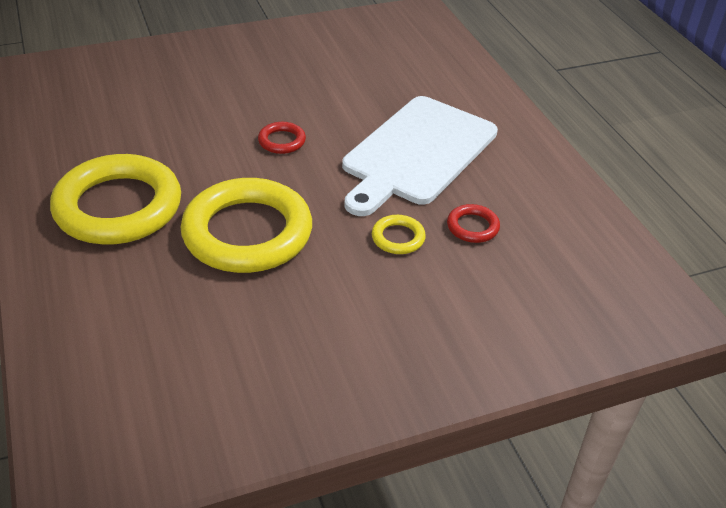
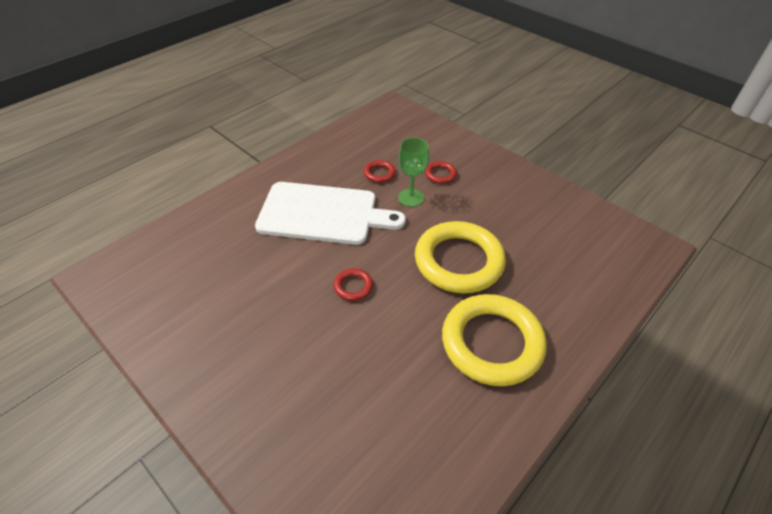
camera: 115 degrees left, 5 degrees up
yellow ring [372,215,426,254] -> green goblet [398,137,429,207]
none -> red ring [425,161,457,184]

